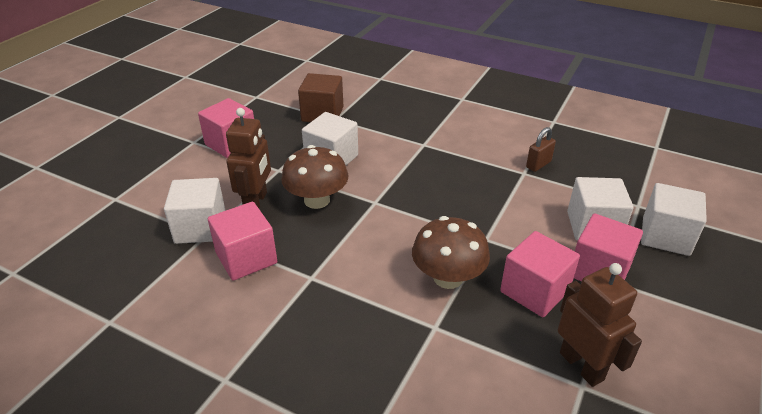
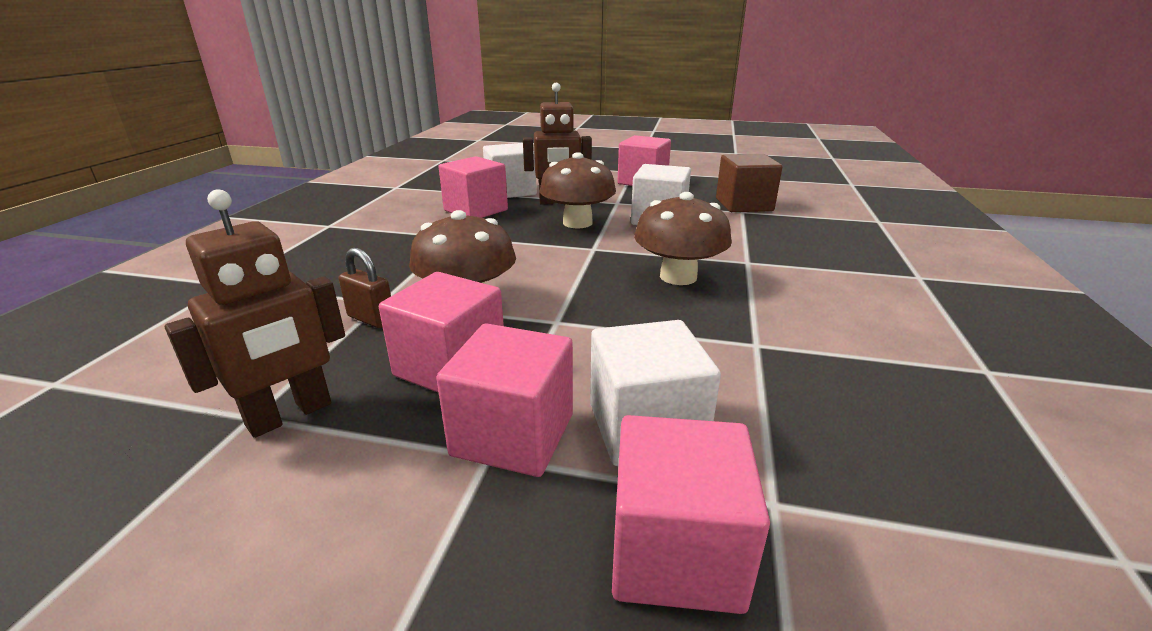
camera: 75 degrees right, 10 degrees down
brown padlock [526,127,556,172] -> brown padlock moved to [339,248,391,328]
white cube [641,183,707,256] -> pink cube [612,415,770,614]
none -> brown mushroom [634,192,732,285]

